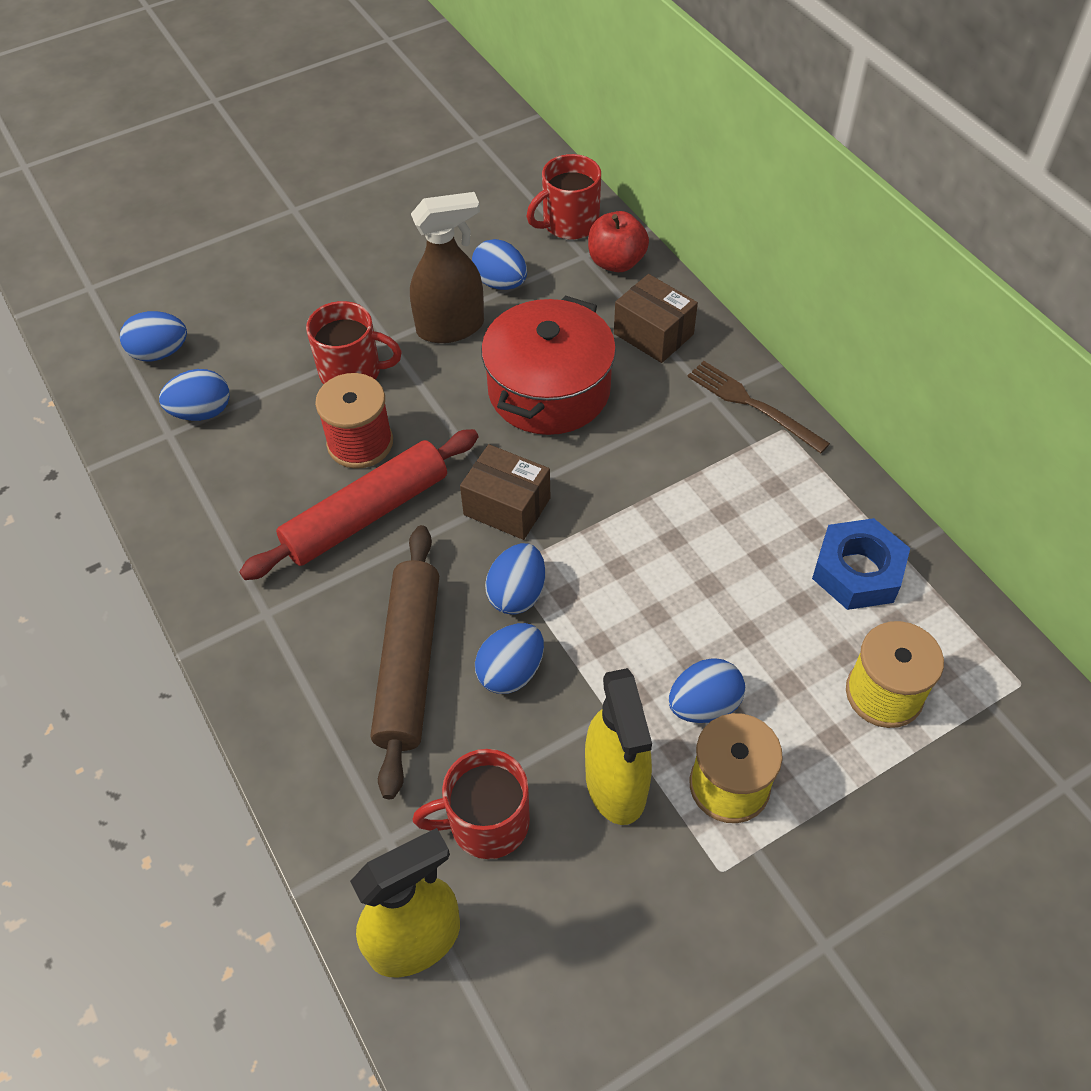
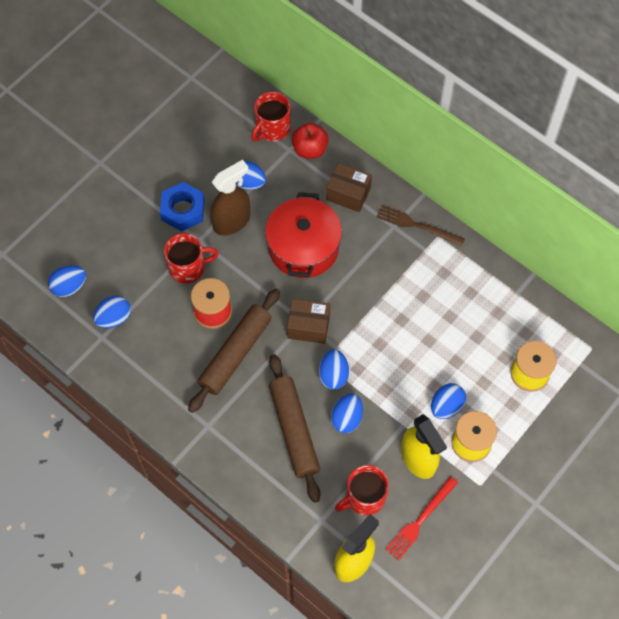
camera: 20 degrees left, 10 degrees up
red rolling pin [239,429,478,580] -> brown rolling pin [188,289,280,413]
blue nut [812,518,910,610] -> blue nut moved to [160,182,205,232]
none -> red fork [385,476,458,561]

